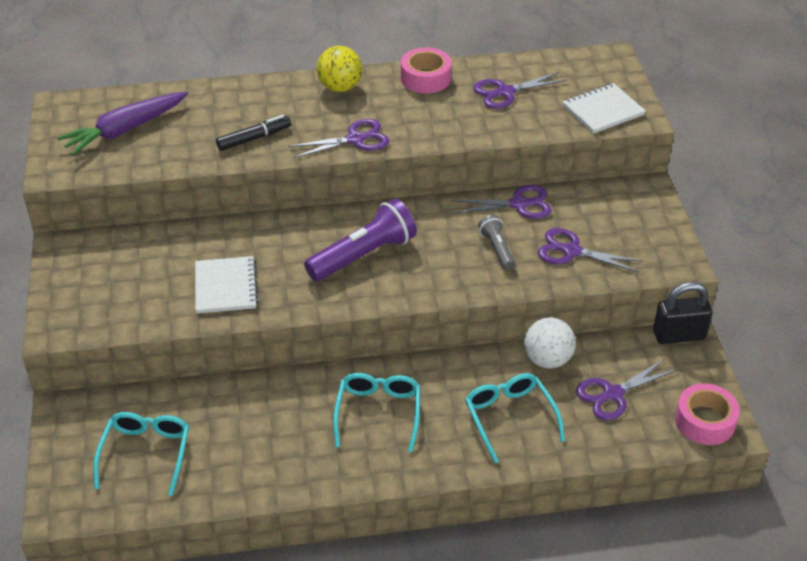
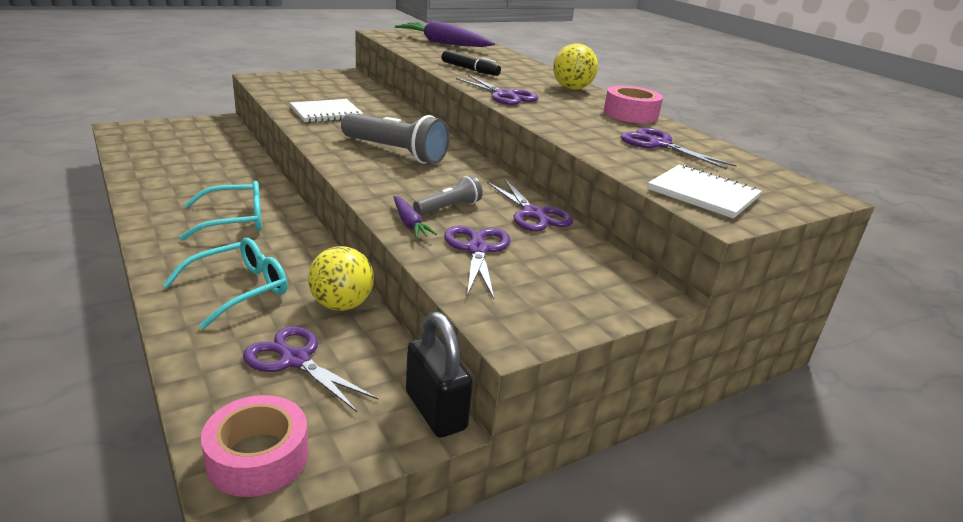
camera: 65 degrees right, 15 degrees down
turquoise glasses [93,412,189,496] -> none
purple flashlight [304,199,417,281] -> grey flashlight [341,113,450,164]
white ball [524,317,576,368] -> yellow ball [308,246,374,311]
none -> purple carrot [394,196,437,238]

